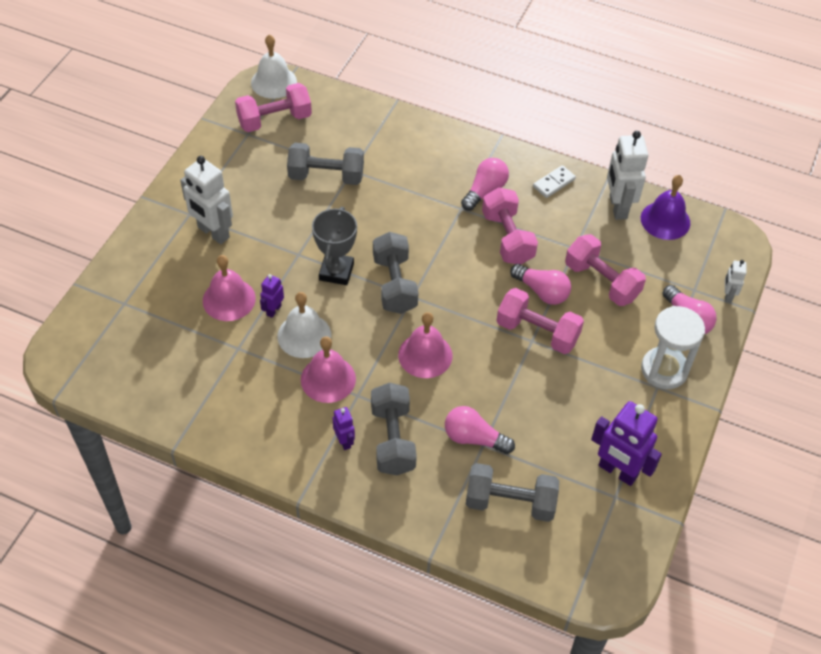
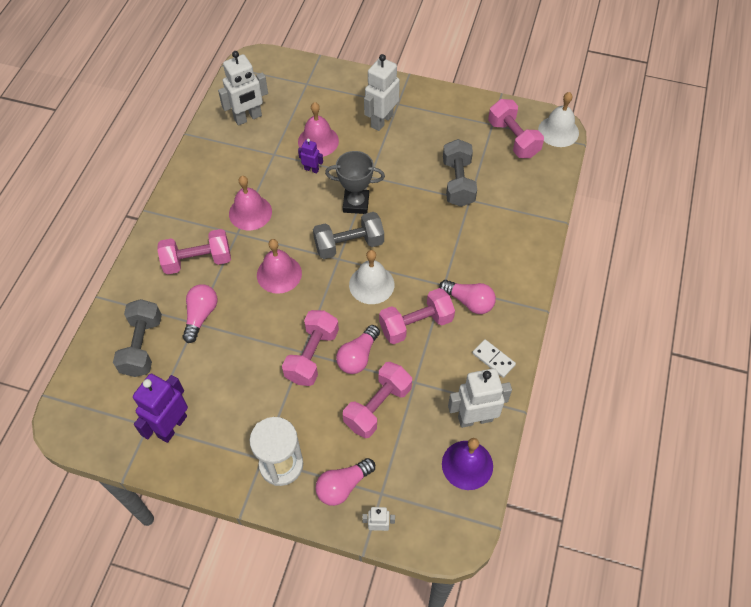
camera: 85 degrees right, 5 degrees up
white bell [277,292,331,358] -> white bell moved to [349,250,394,304]
purple robot [333,407,355,450] -> none
grey dumbbell [371,383,417,475] -> pink dumbbell [157,229,231,275]
none -> white robot [218,51,268,126]

